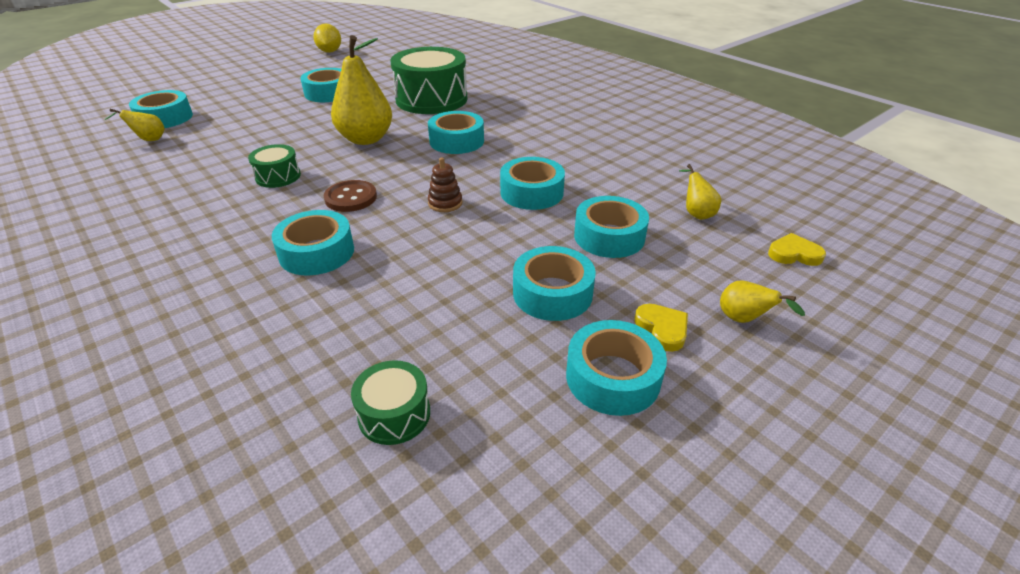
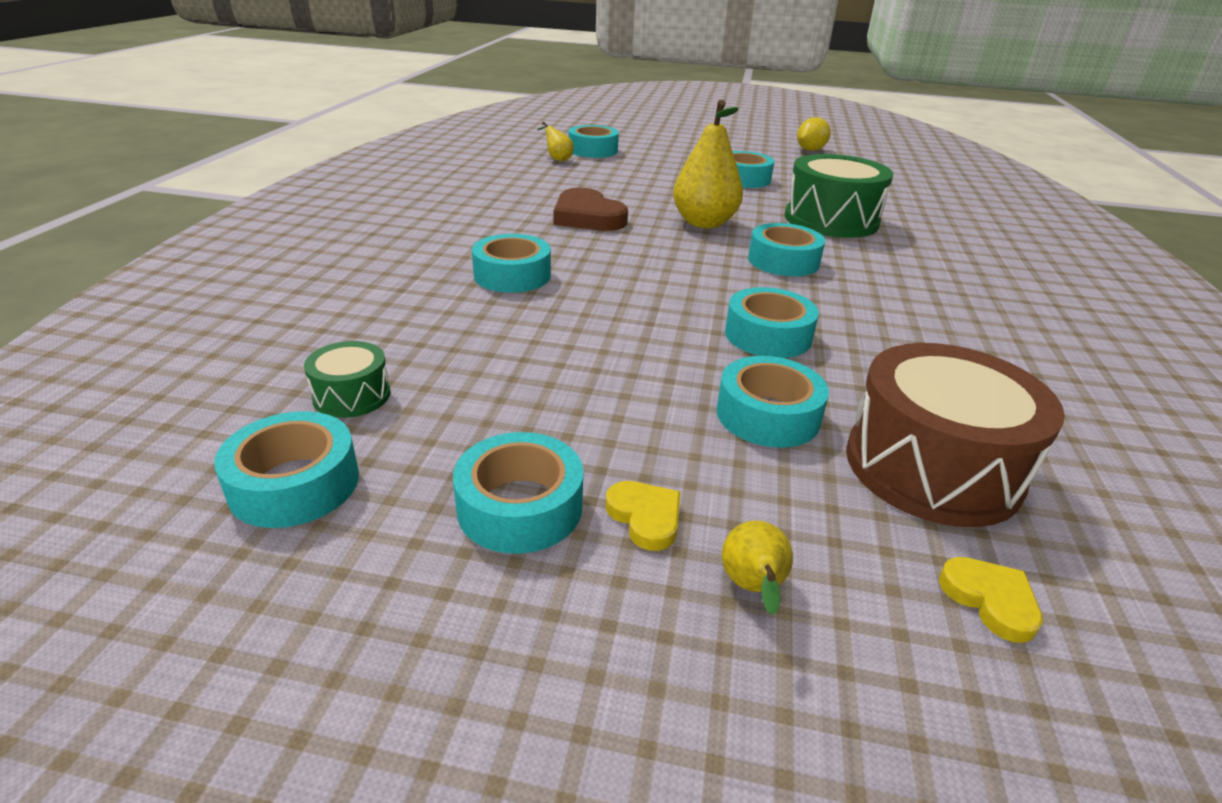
camera: 50 degrees right, 5 degrees down
green drum [248,144,301,188] -> brown heart [554,188,628,231]
brown button [324,180,377,212] -> none
brown stacking toy [428,158,462,212] -> none
turquoise tape [513,246,596,321] -> turquoise tape moved to [214,411,359,528]
yellow heart [635,304,688,352] -> yellow heart turned 60 degrees counterclockwise [606,481,681,551]
yellow pear [679,164,721,220] -> brown drum [846,343,1065,527]

